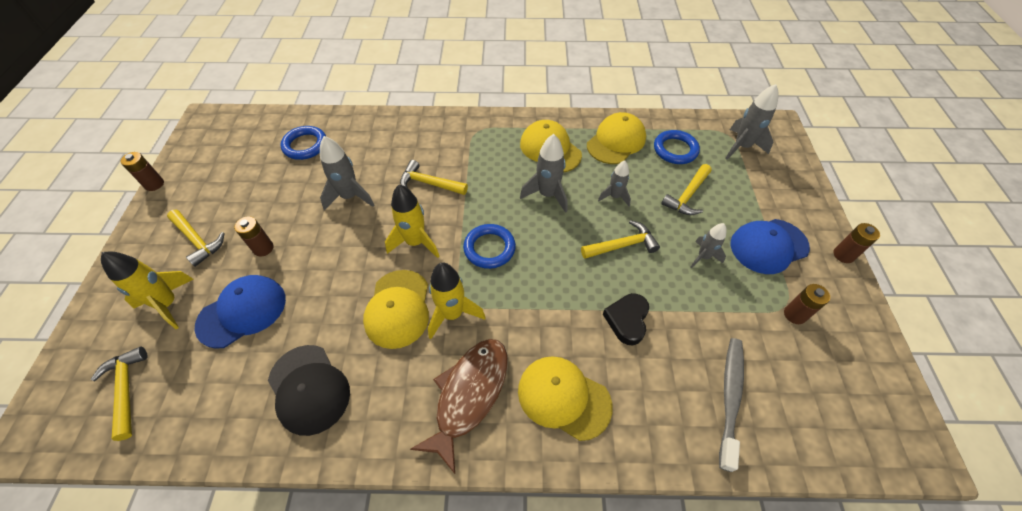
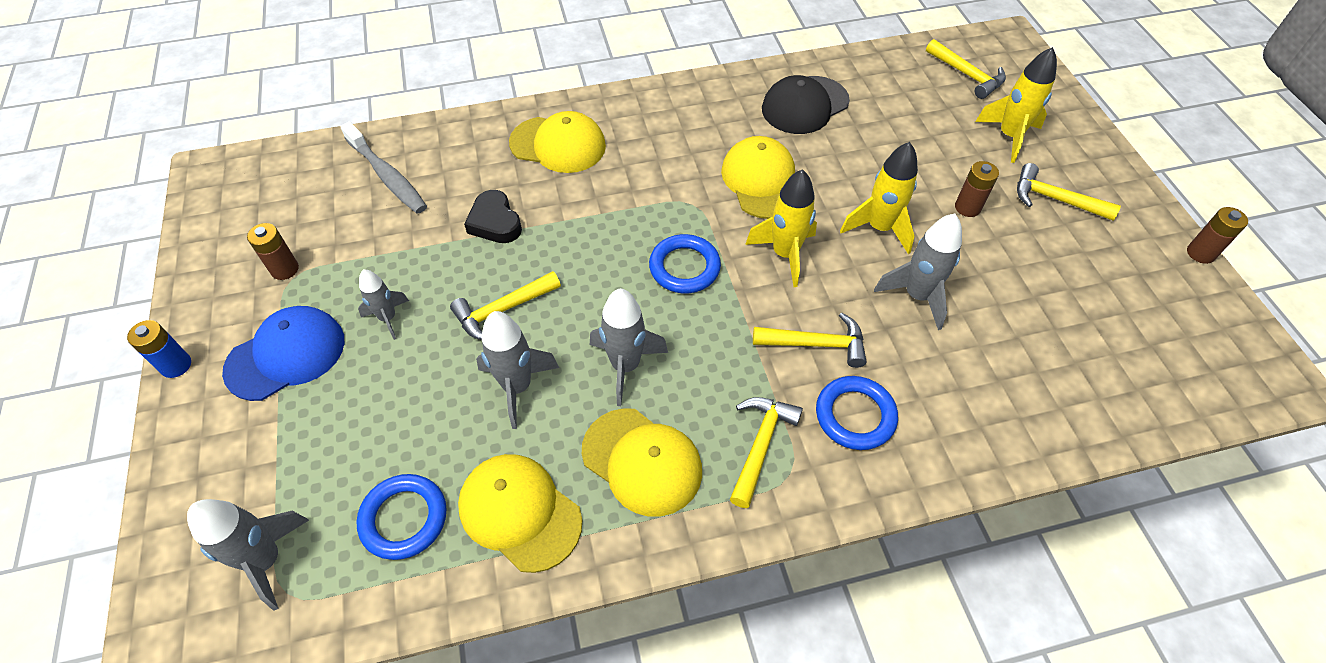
camera: 165 degrees right, 0 degrees up
blue cap [194,275,286,349] -> none
black cap [268,345,350,436] -> black cap turned 75 degrees counterclockwise [762,75,850,134]
blue ring [281,126,326,160] -> blue ring moved to [816,376,898,450]
brown fish [410,339,508,474] -> none
yellow rocket [428,262,486,339] -> yellow rocket moved to [840,142,918,254]
yellow cap [587,112,646,164] -> yellow cap turned 105 degrees clockwise [458,454,582,573]
grey rocket [598,160,631,206] -> grey rocket [476,311,559,429], size x1.58
black heart [603,293,649,345] -> black heart turned 150 degrees clockwise [464,190,522,243]
yellow hammer [661,164,712,215] -> yellow hammer moved to [730,397,803,508]
grey toothbrush [719,338,744,472] -> grey toothbrush turned 45 degrees counterclockwise [340,122,427,214]
brown battery [834,223,880,263] -> blue battery [127,320,191,378]

